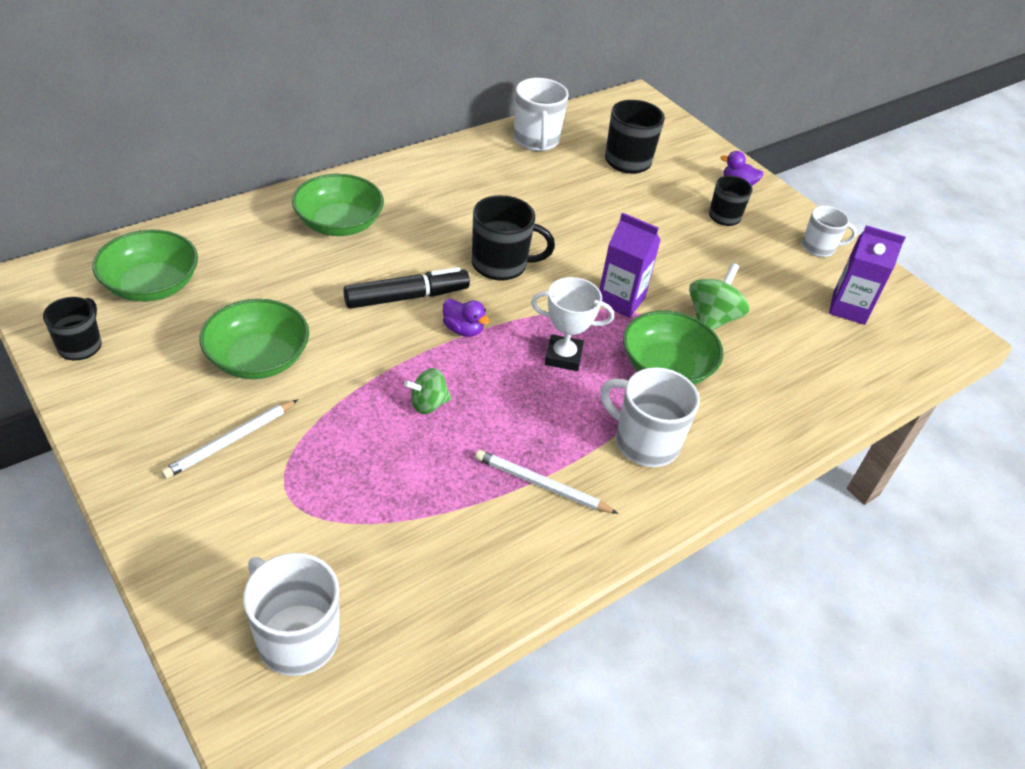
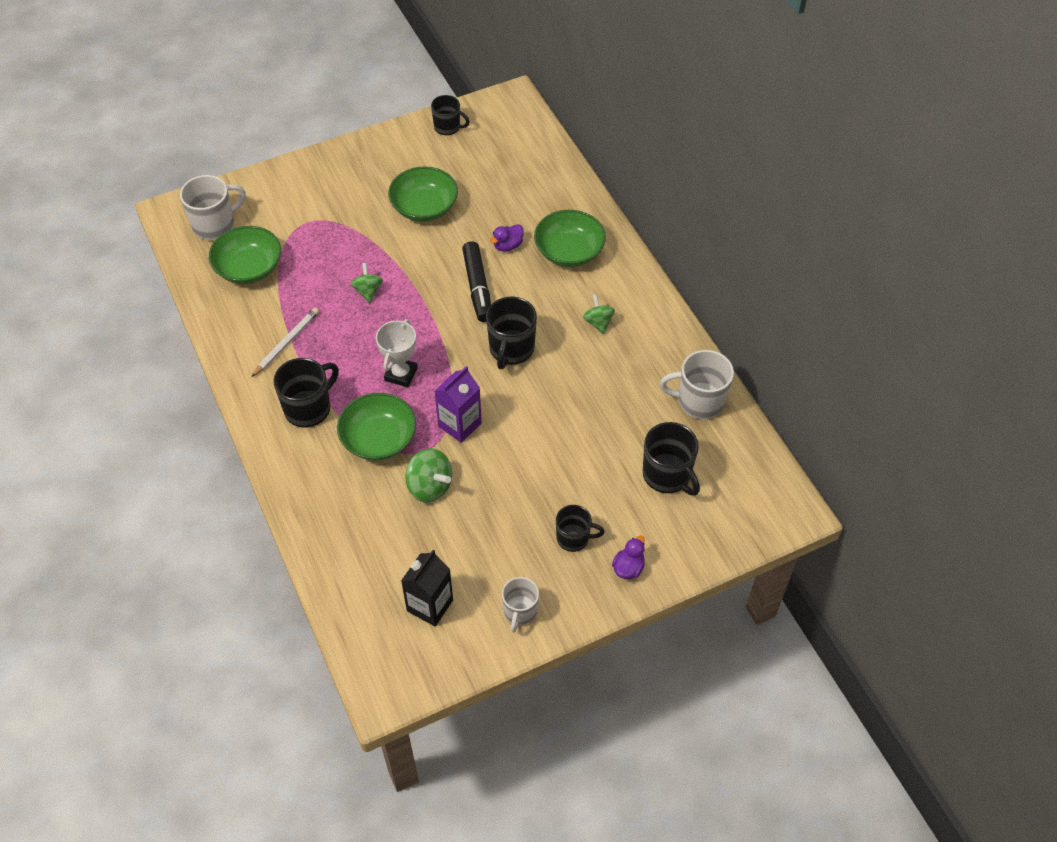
camera: 105 degrees right, 10 degrees up
green bowl [92,230,198,302] -> green bowl moved to [209,226,281,284]
white pencil [161,399,298,479] -> none
purple duck [443,299,490,337] -> purple duck moved to [490,224,523,252]
white mug [600,367,700,467] -> black mug [273,358,339,427]
purple carton [829,225,906,325] -> black carton [401,550,453,626]
none -> green spinning top [583,294,615,334]

